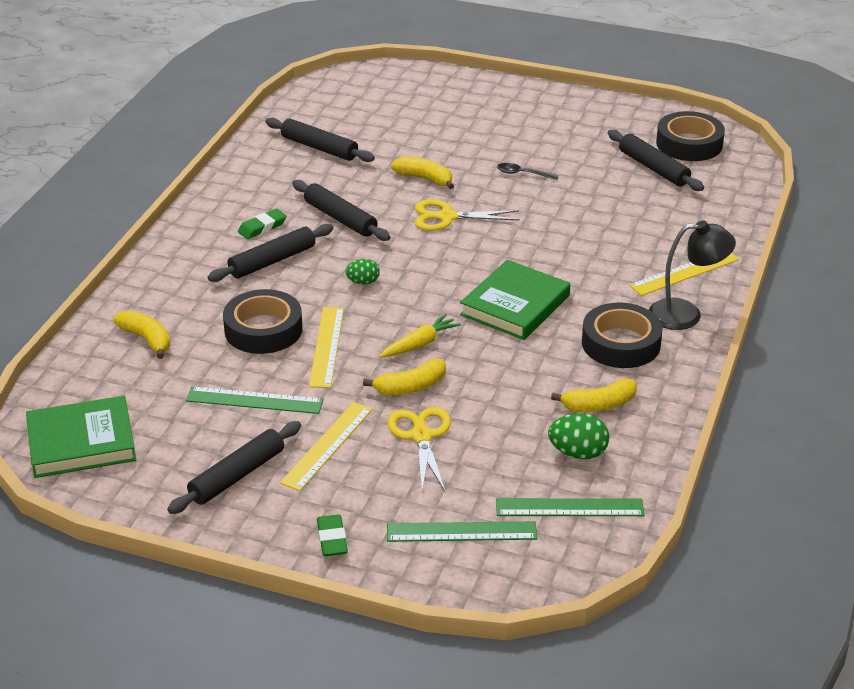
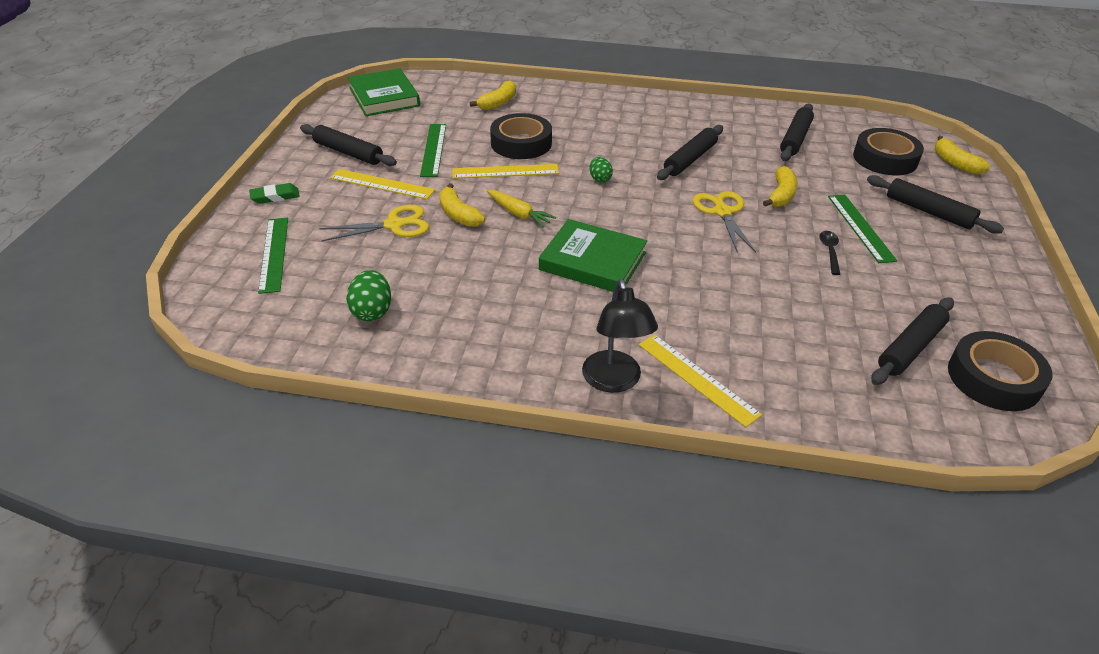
camera: 80 degrees right, 5 degrees up
black rolling pin [208,224,333,282] -> black rolling pin moved to [867,175,1004,234]
green eraser [238,209,287,239] -> none
green ruler [496,498,645,516] -> green ruler moved to [828,194,897,263]
yellow banana [551,378,637,412] -> yellow banana moved to [935,136,991,174]
black tape [582,303,663,368] -> black tape moved to [853,128,924,175]

